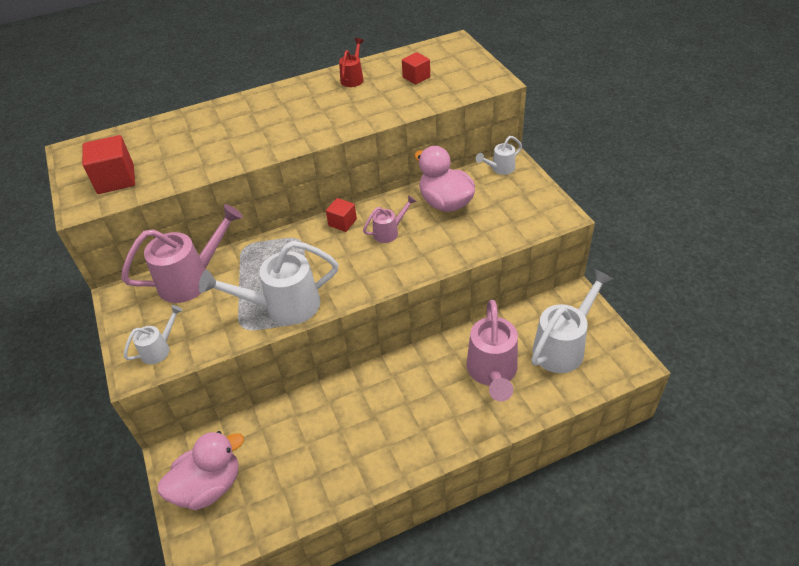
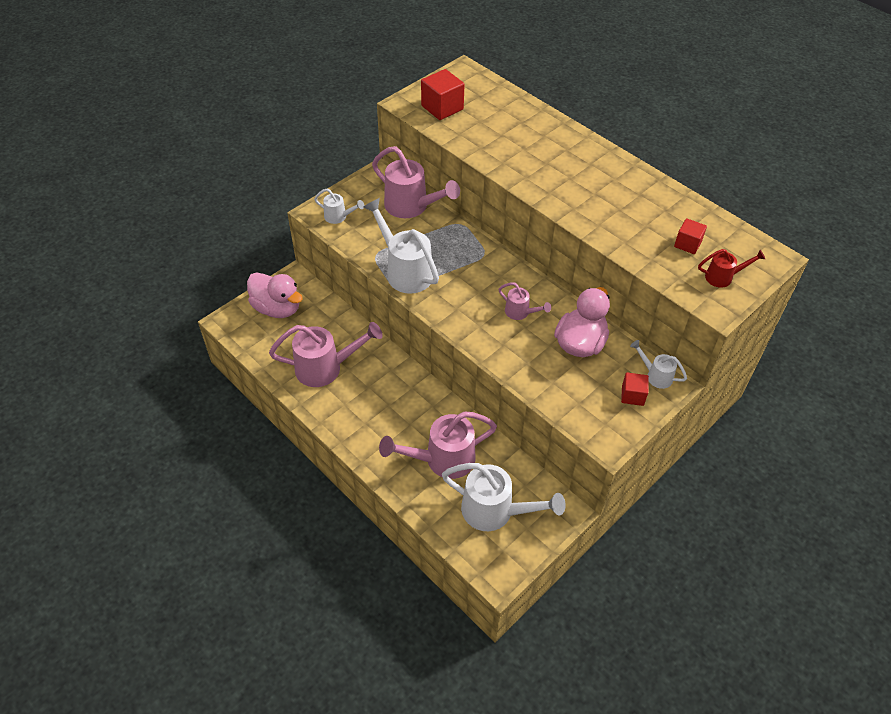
camera: 65 degrees right, 5 degrees up
red cube [326,198,357,232] -> red cube moved to [621,372,649,406]
red watering can [339,38,364,87] -> red watering can moved to [698,249,765,288]
none -> pink watering can [269,322,383,387]

